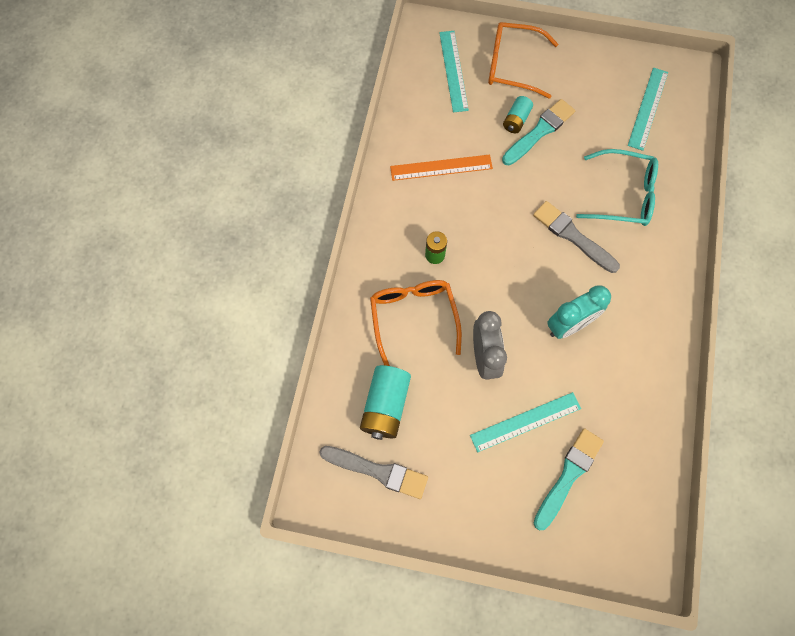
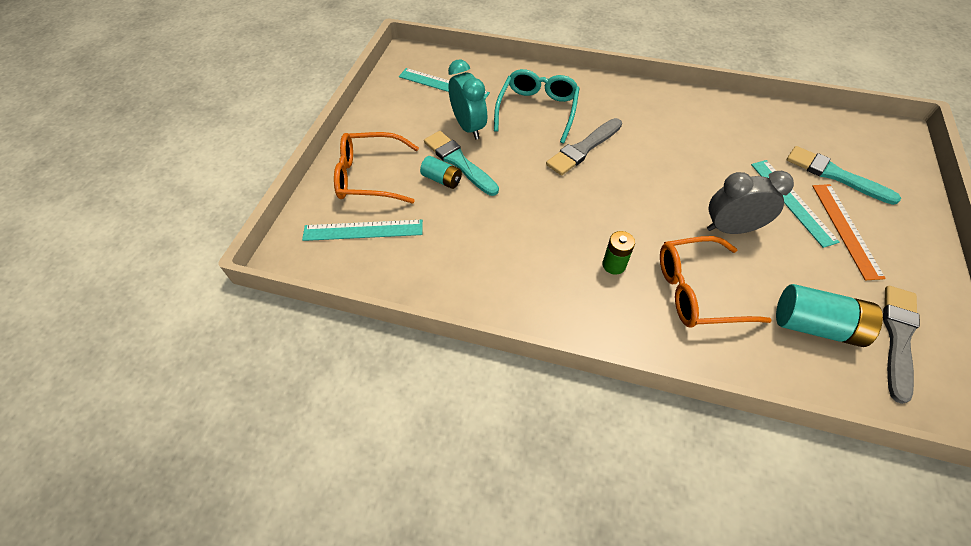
camera: 85 degrees left, 15 degrees down
orange ruler [390,155,493,181] -> orange ruler moved to [812,184,886,280]
orange glasses [488,22,558,99] -> orange glasses turned 75 degrees clockwise [334,132,419,204]
turquoise clock [547,285,611,339] -> turquoise clock moved to [448,60,487,140]

